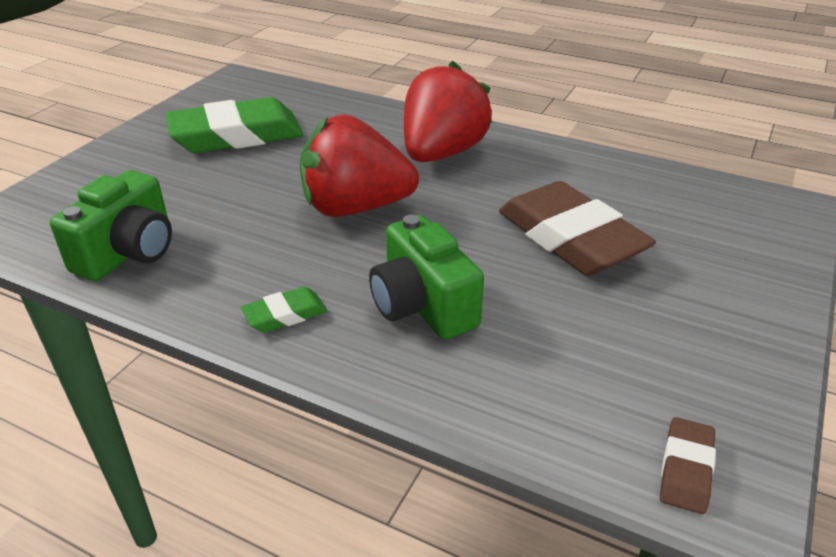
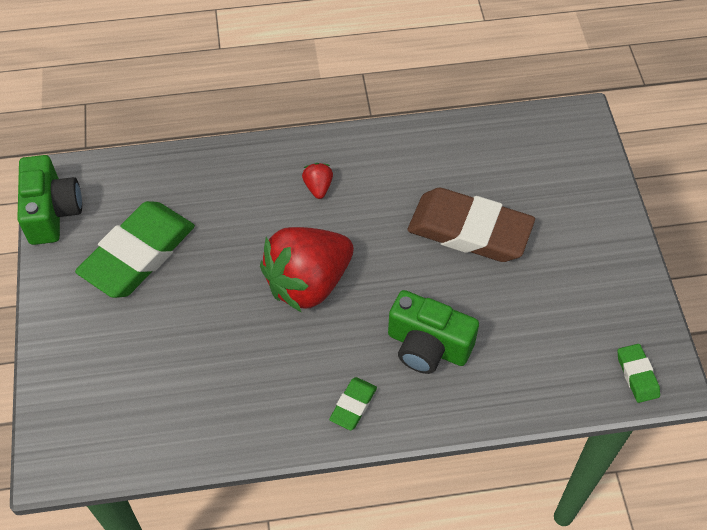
camera: 35 degrees left, 20 degrees up
green camera [50,170,172,281] -> green camera moved to [17,155,82,245]
red strawberry [404,61,492,162] -> red strawberry [302,163,333,199], size x0.40
brown eraser [660,417,716,514] -> green eraser [617,344,660,403]

